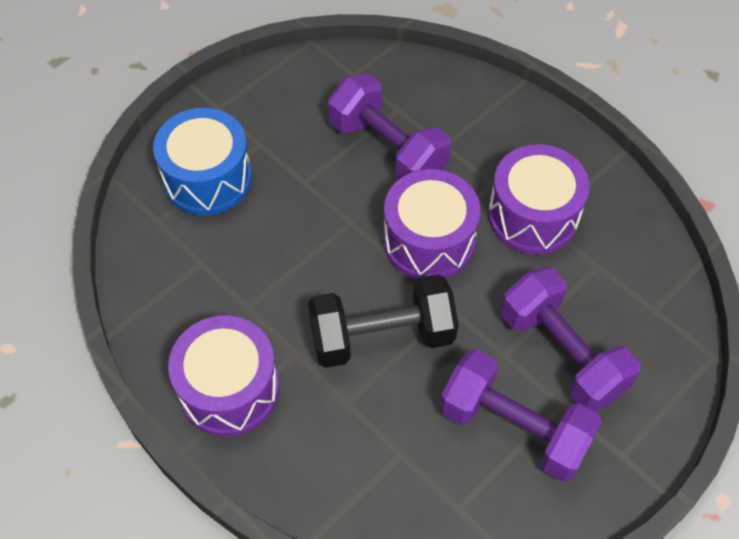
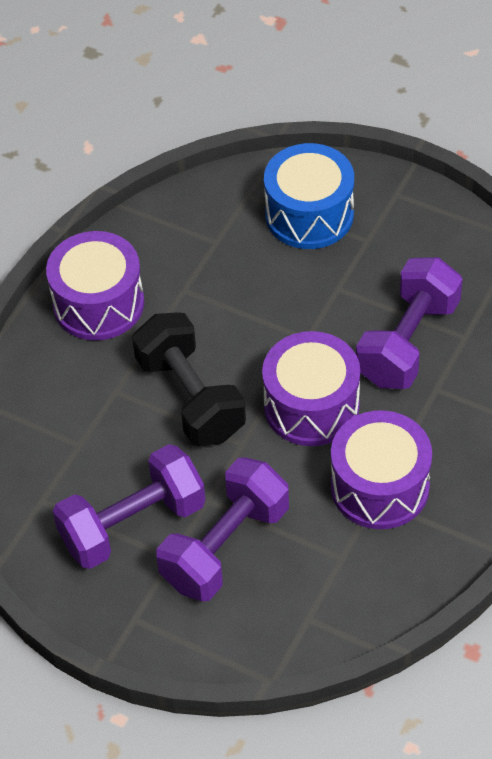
camera: 75 degrees right, 5 degrees down
purple dumbbell [440,349,602,482] -> purple dumbbell turned 45 degrees clockwise [53,444,205,569]

